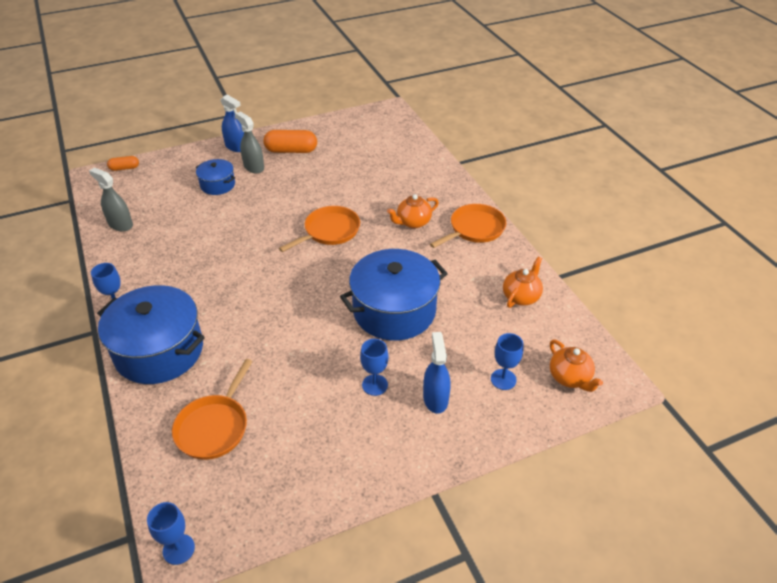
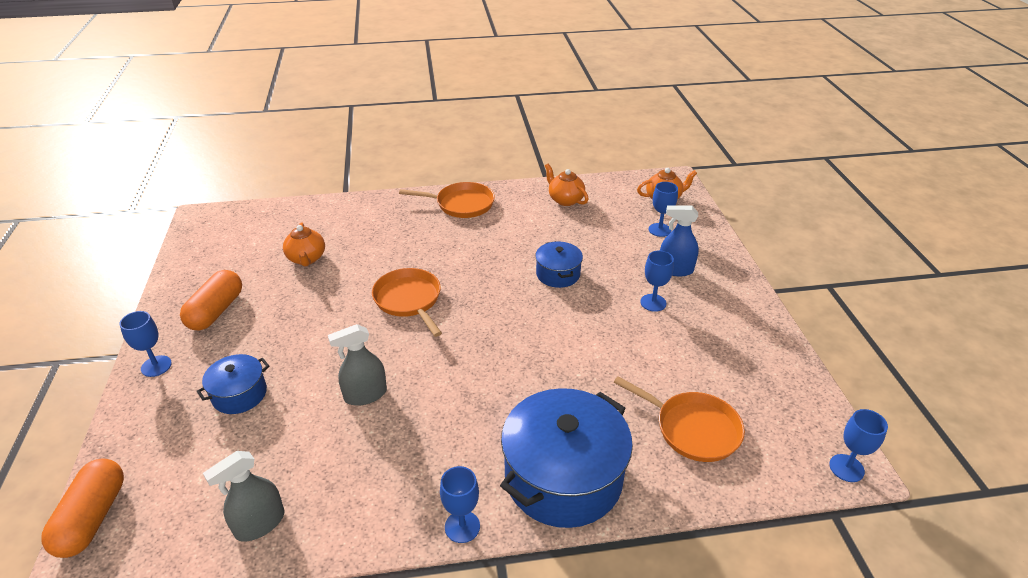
camera: 75 degrees left, 5 degrees down
orange capsule [107,156,139,171] -> orange capsule [41,458,124,558], size x1.82
blue spray bottle [220,94,244,152] -> blue goblet [119,311,172,377]
grey spray bottle [235,111,264,174] -> grey spray bottle moved to [328,324,387,406]
blue pot [340,249,448,341] -> blue pot [535,241,583,288], size x0.51
orange teapot [387,194,439,228] -> orange teapot moved to [283,222,325,267]
orange pan [430,204,506,248] -> orange pan turned 120 degrees clockwise [399,182,495,218]

